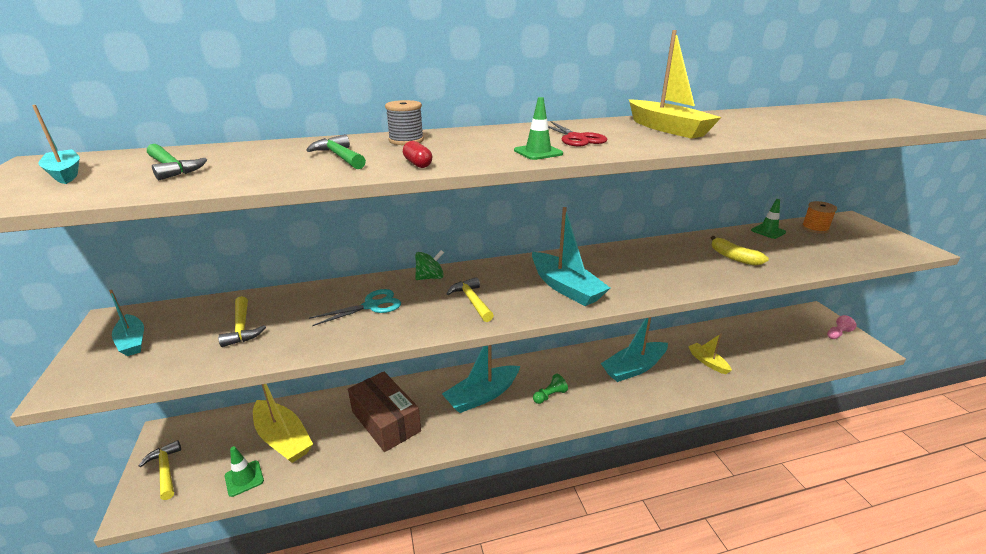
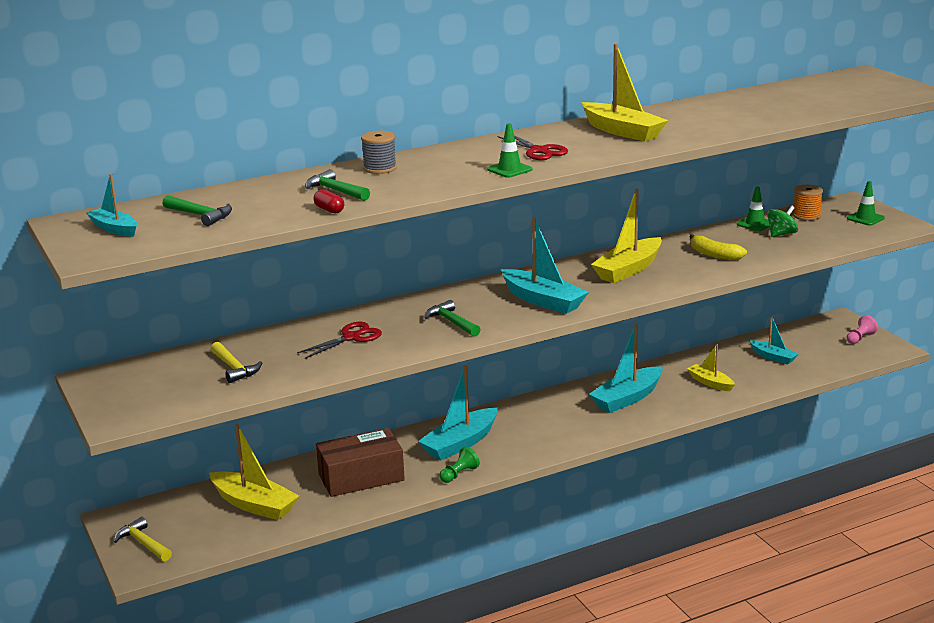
camera: 10 degrees left, 5 degrees down
turquoise boat [109,290,144,356] -> turquoise boat moved to [750,316,798,365]
green traffic cone [225,446,264,497] -> green traffic cone moved to [847,181,885,226]
turquoise scissors [309,289,401,326] -> red scissors [297,322,382,359]
brown box [348,372,421,452] -> brown box turned 60 degrees counterclockwise [316,428,405,497]
red capsule [403,141,432,168] -> red capsule moved to [313,190,344,213]
green spinning top [415,250,444,280] -> green spinning top moved to [767,206,798,237]
yellow hammer [446,277,494,322] -> green hammer [425,300,481,337]
green pawn [533,374,568,404] -> green pawn moved to [439,447,480,483]
none -> yellow boat [591,189,662,283]

